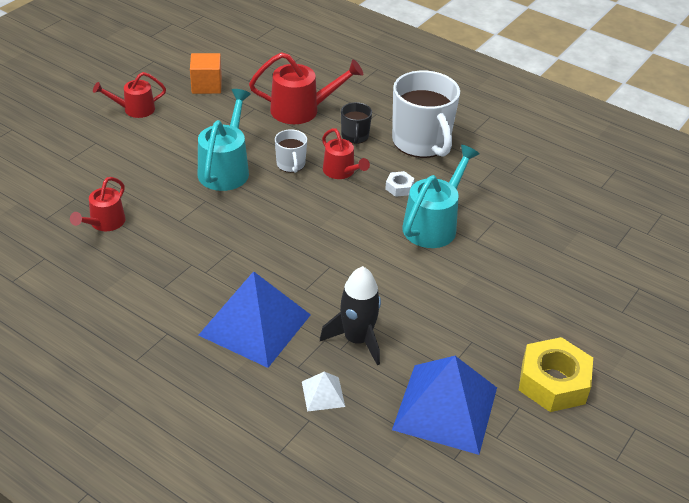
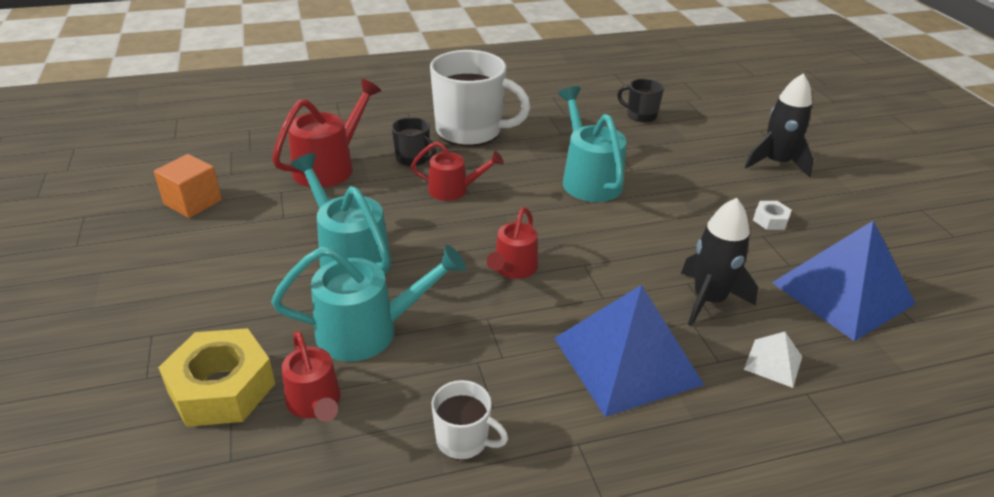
camera: 50 degrees left, 5 degrees down
red watering can [93,72,166,118] -> red watering can moved to [487,207,538,279]
white mug [275,129,307,173] -> white mug moved to [432,380,508,460]
white nut [385,171,415,197] -> white nut moved to [753,201,792,230]
yellow nut [519,337,593,412] -> yellow nut moved to [158,328,275,427]
none -> turquoise watering can [271,245,466,362]
none -> black mug [617,79,664,122]
none -> black rocket [745,73,814,178]

